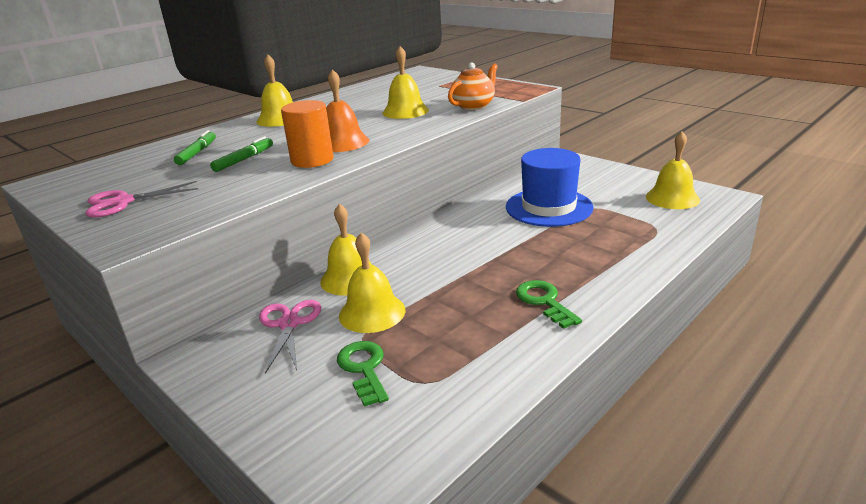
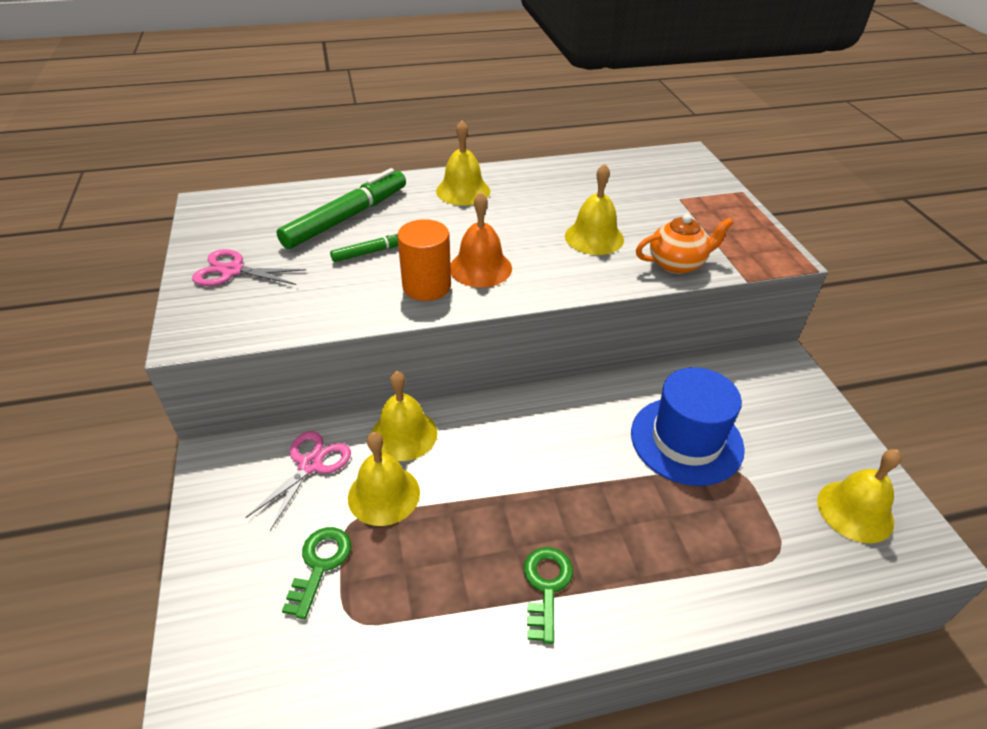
camera: 30 degrees right, 15 degrees up
green marker [174,130,216,165] -> green marker [277,168,406,249], size x1.93

